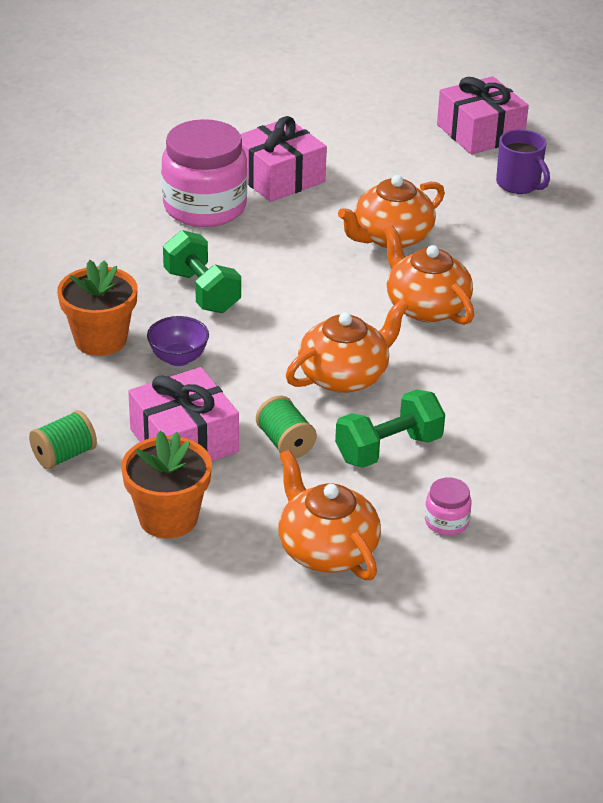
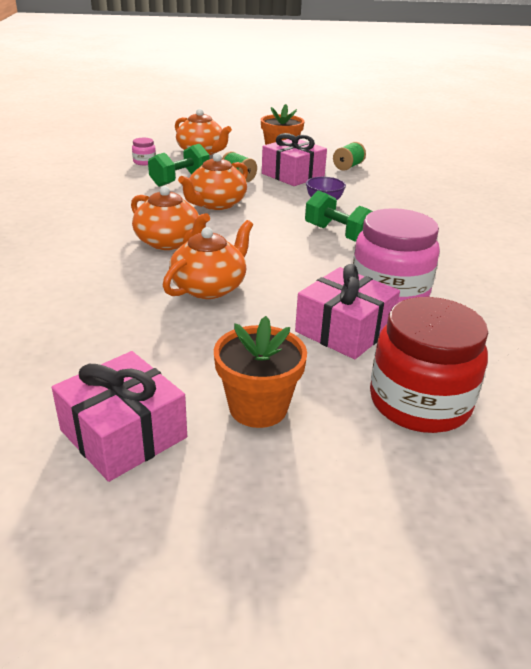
camera: 165 degrees right, 5 degrees down
orange flower pot [57,260,138,356] -> orange flower pot moved to [214,316,307,428]
purple mug [496,129,550,194] -> none
none -> red jar [370,297,488,433]

